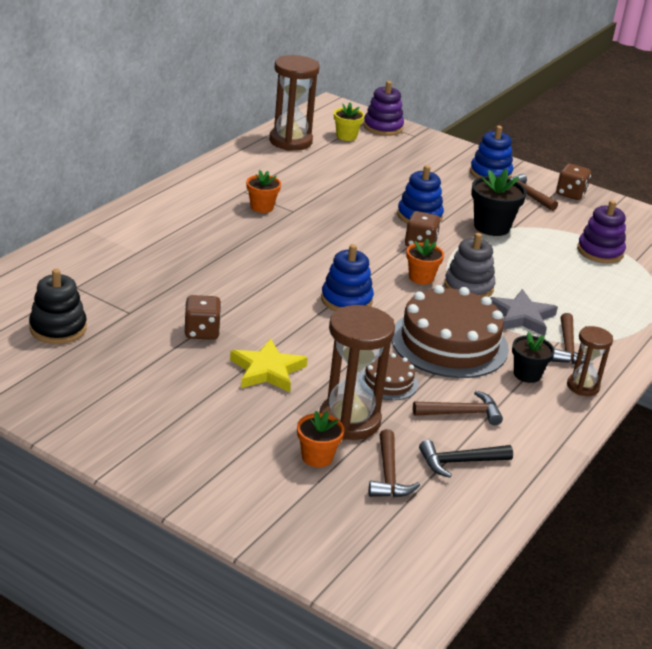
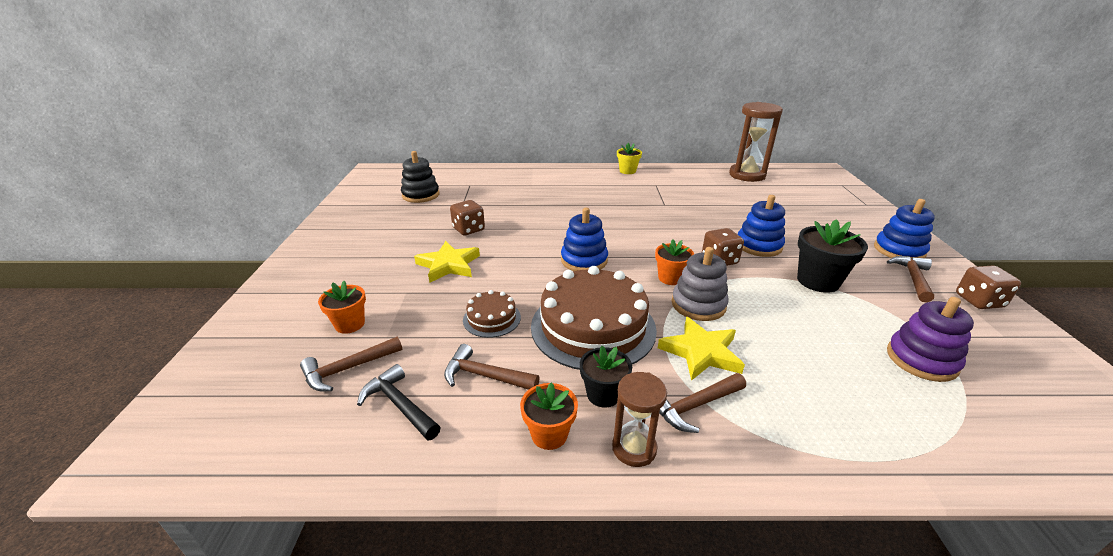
camera: 60 degrees right, 0 degrees up
orange flower pot [246,170,281,213] -> orange flower pot moved to [520,382,578,450]
brown hourglass [319,305,395,440] -> none
yellow flower pot [334,103,364,141] -> yellow flower pot moved to [617,143,642,174]
purple stacking toy [364,81,404,136] -> none
brown hammer [413,391,503,425] -> brown hammer turned 150 degrees clockwise [444,344,540,390]
grey star [489,289,558,336] -> yellow star [658,317,745,381]

